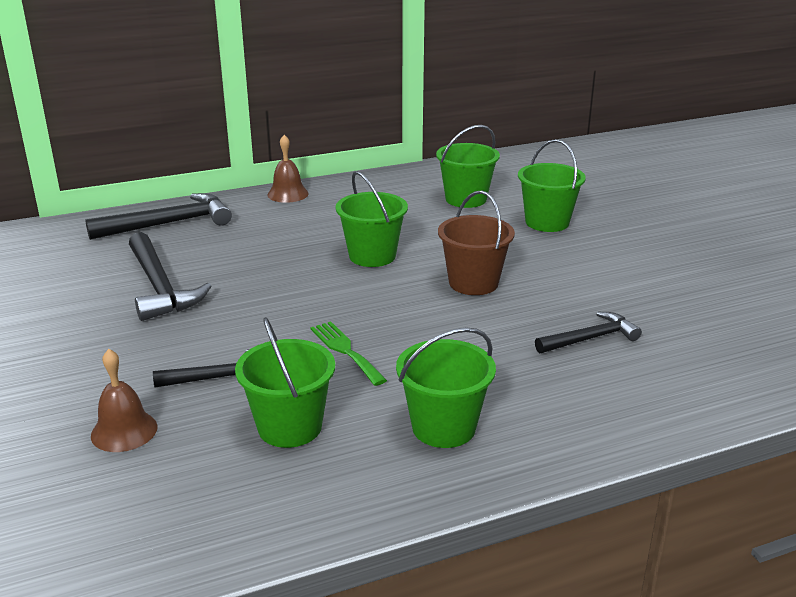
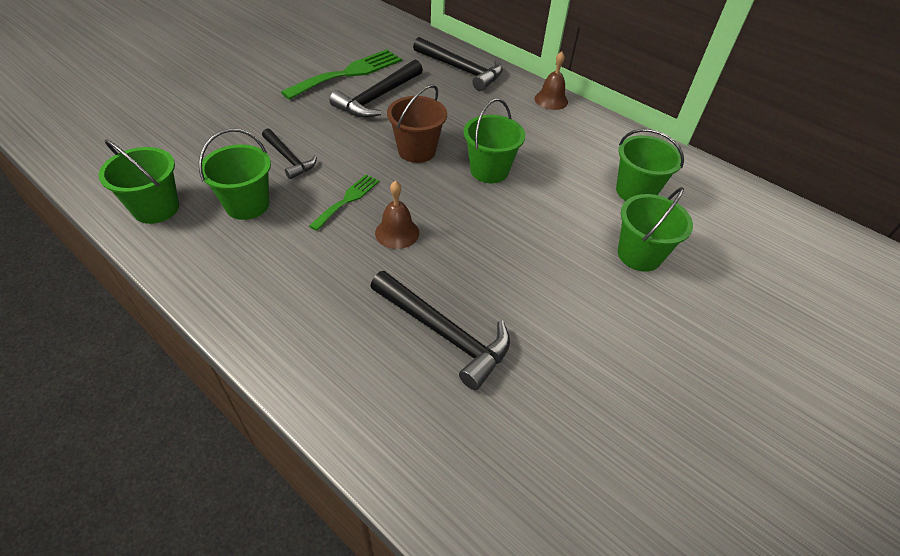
camera: 60 degrees right, 20 degrees up
brown bell [91,349,157,452] -> brown bell moved to [375,181,419,249]
green bucket [396,327,496,448] -> green bucket moved to [99,139,179,224]
brown bucket [438,191,515,295] -> brown bucket moved to [387,85,447,163]
black hammer [535,312,642,353] -> black hammer [370,271,510,390], size x1.61
none -> green fork [281,49,402,100]

